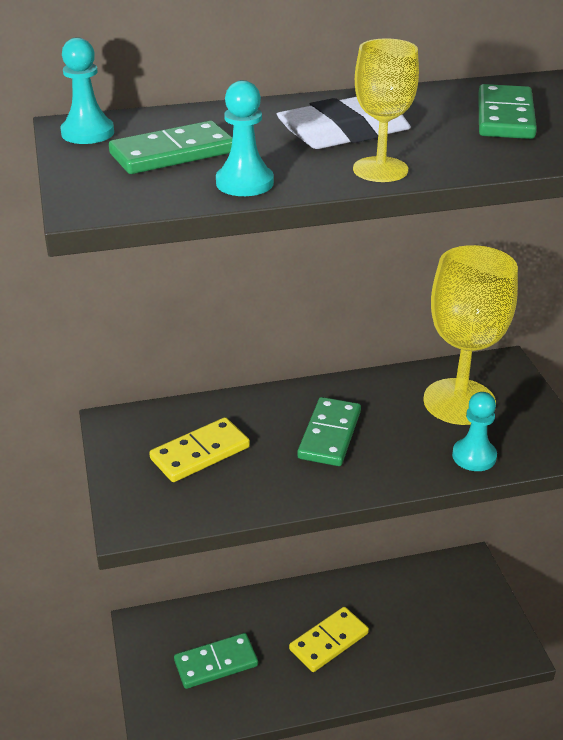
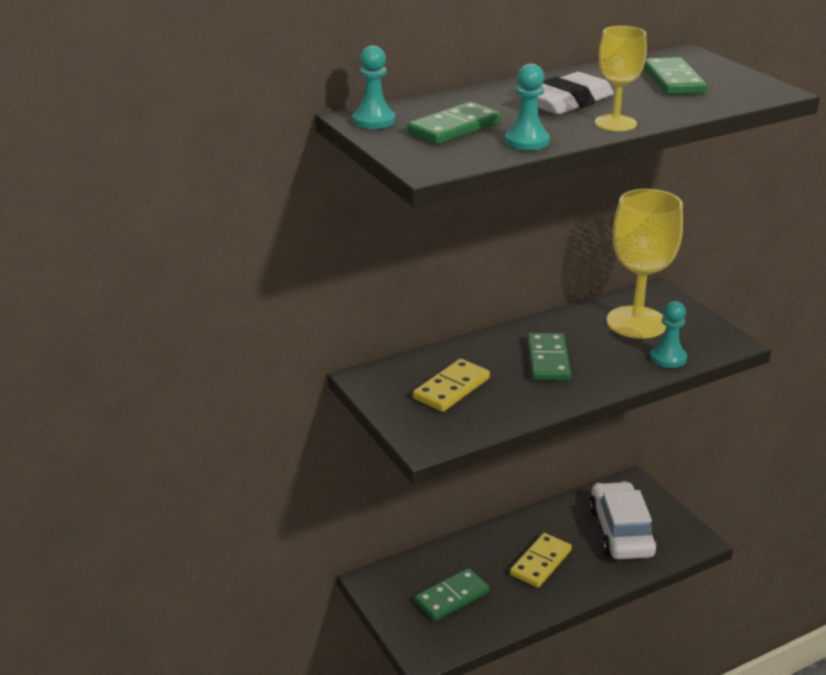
camera: 15 degrees left, 5 degrees down
none -> white car [589,481,657,560]

